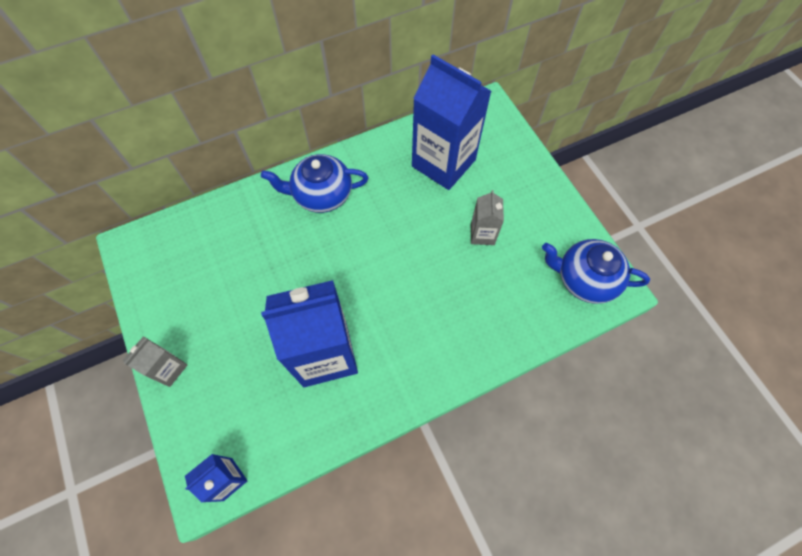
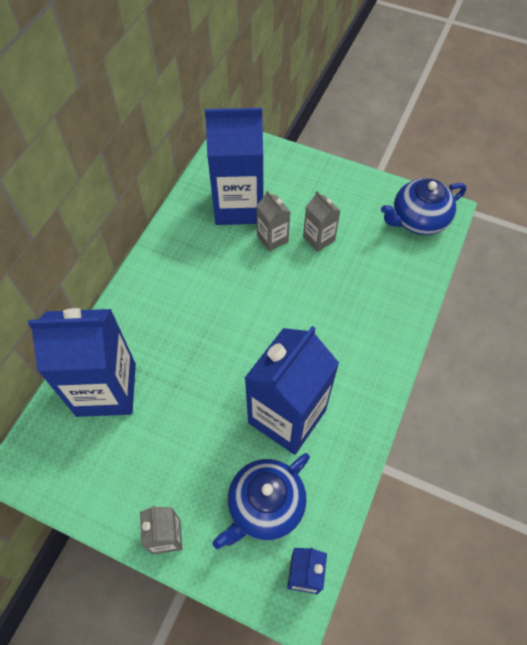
camera: 40 degrees left, 5 degrees down
blue teapot [261,154,368,213] -> blue teapot moved to [213,453,310,549]
none -> blue carton [28,308,136,417]
none -> grey carton [256,190,290,251]

